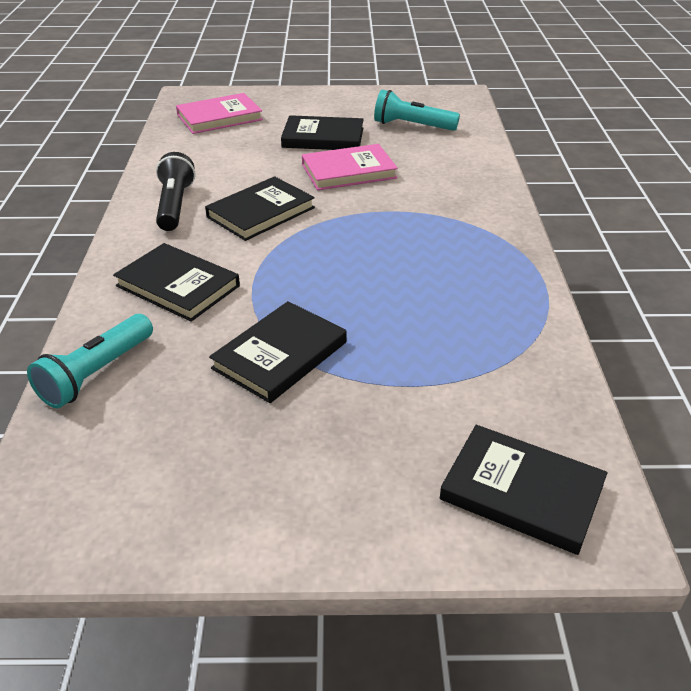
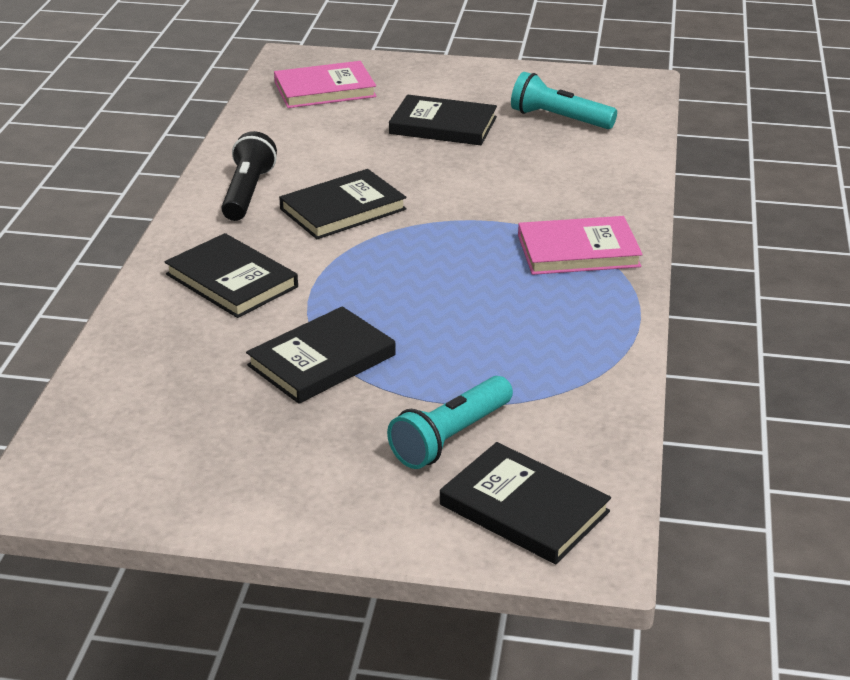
camera: 10 degrees right, 5 degrees down
turquoise flashlight [27,314,153,408] -> turquoise flashlight moved to [387,376,513,469]
pink book [302,144,398,190] -> pink book moved to [518,216,643,275]

